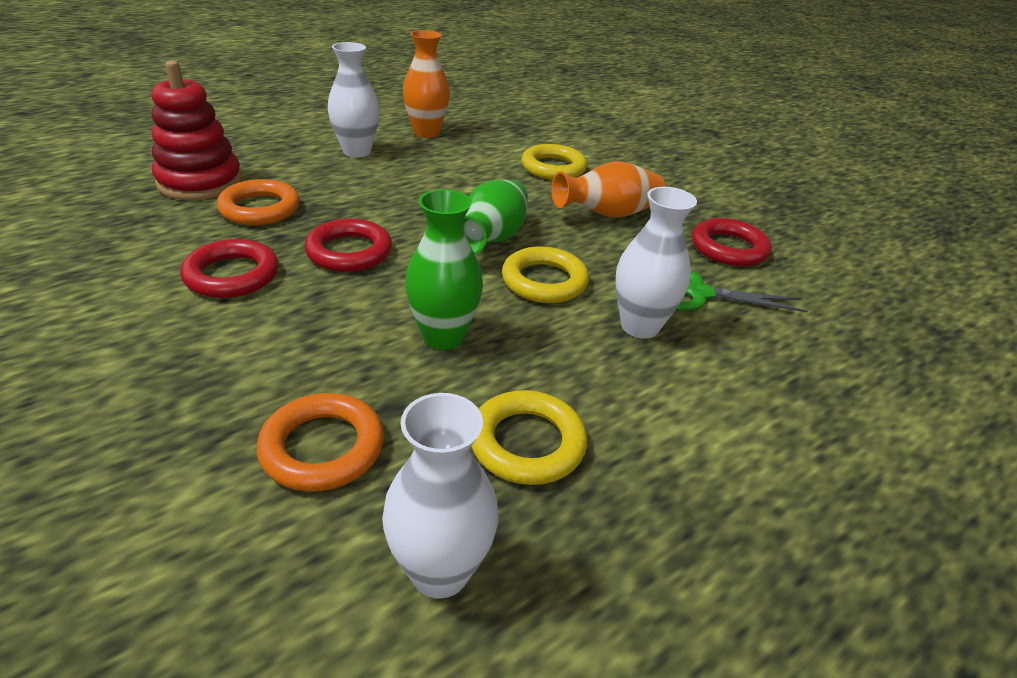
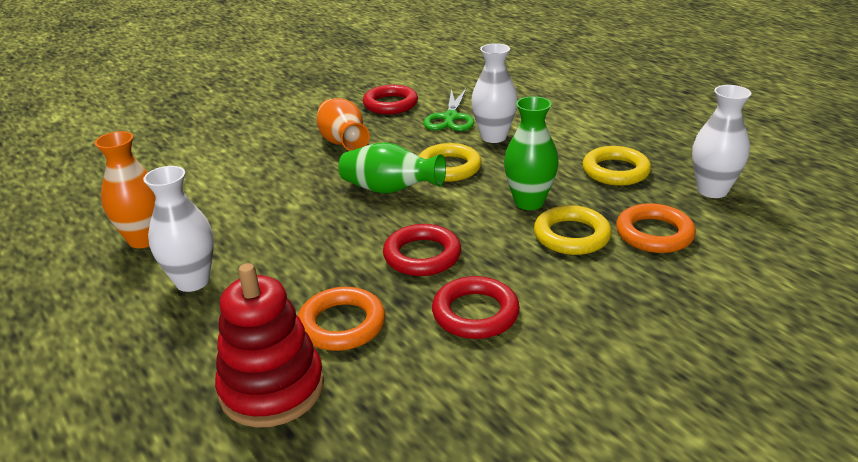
camera: 85 degrees left, 5 degrees down
yellow ring [521,144,587,180] -> yellow ring moved to [534,205,612,255]

